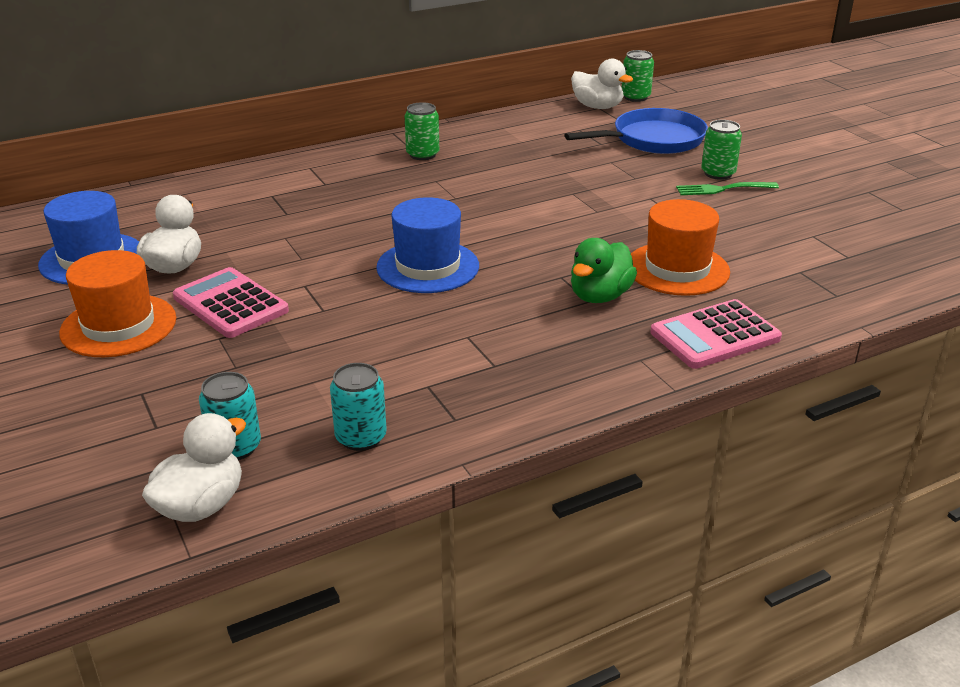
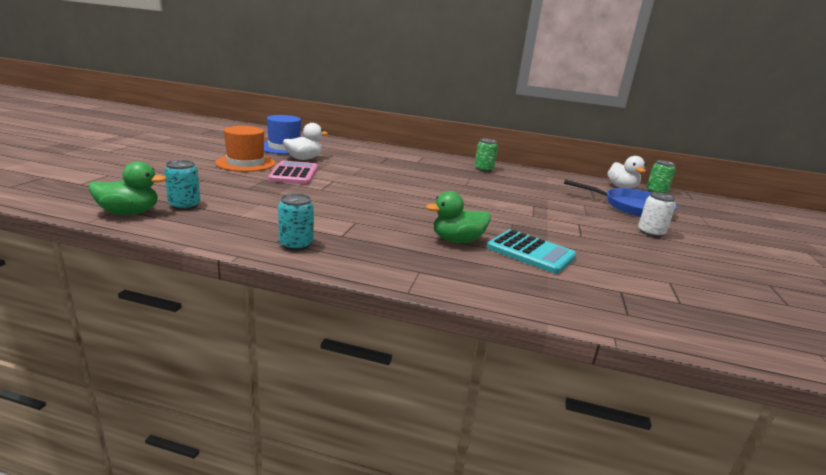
camera: 40 degrees right, 10 degrees down
white duck [142,413,246,522] -> green duck [89,161,167,215]
turquoise can [330,363,387,451] -> turquoise can moved to [278,193,314,251]
blue hat [376,197,479,293] -> none
orange hat [631,199,730,296] -> turquoise calculator [487,229,577,274]
pink calculator [650,299,782,369] -> none
green fork [676,182,779,195] -> none
green can [701,120,742,180] -> white can [638,192,676,237]

